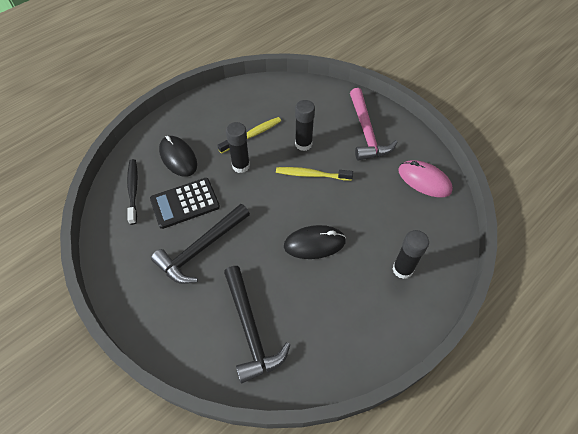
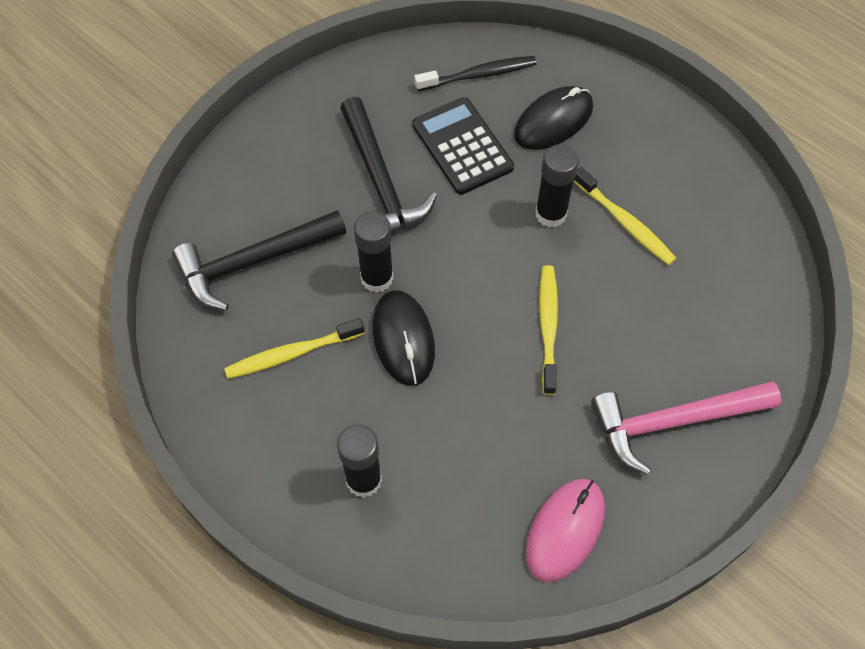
camera: 85 degrees right, 5 degrees up
black hammer [151,204,250,284] -> black hammer turned 150 degrees counterclockwise [340,97,437,234]
black glue stick [295,100,315,151] -> black glue stick moved to [354,211,393,293]
none -> yellow toothbrush [224,318,365,379]

